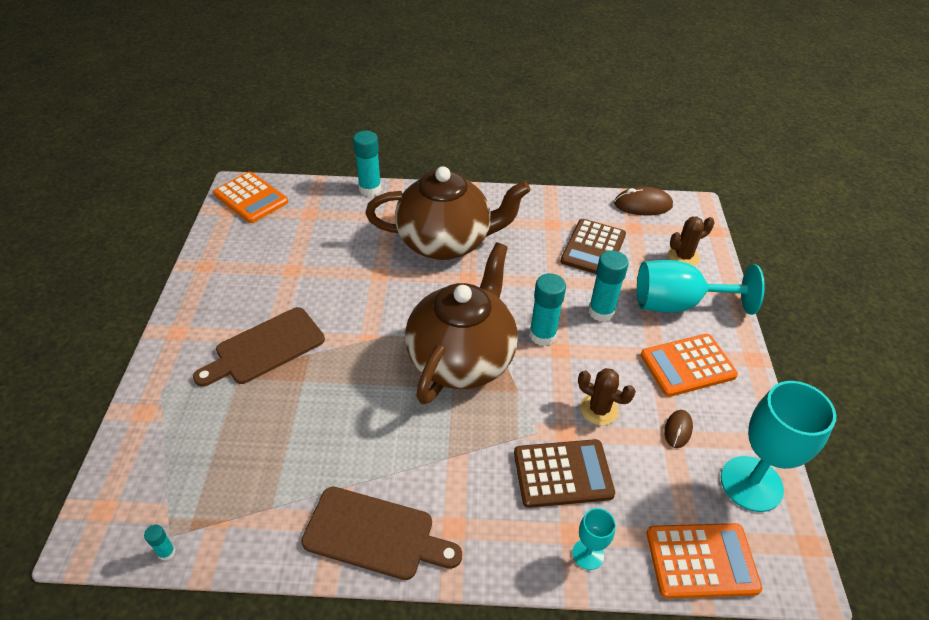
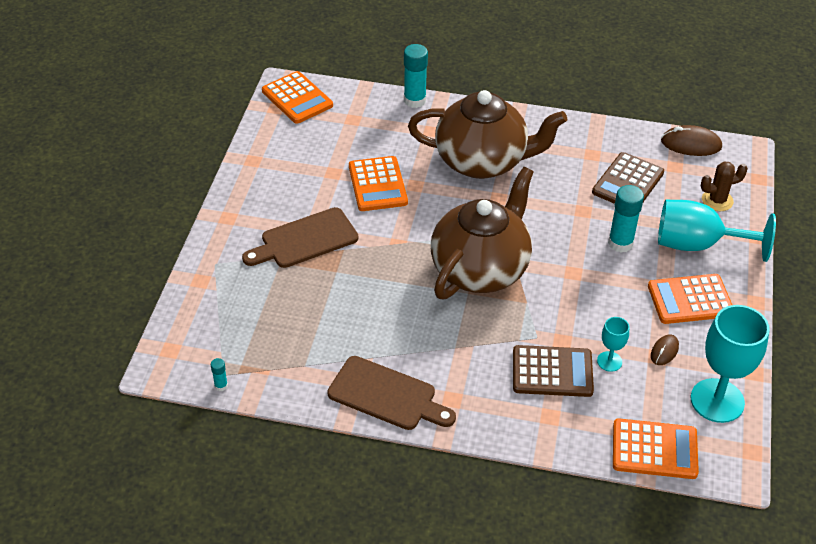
camera: 10 degrees right, 0 degrees up
turquoise glue stick [530,273,566,346] -> none
turquoise goblet [572,508,616,570] -> turquoise goblet moved to [597,317,629,372]
brown cactus [578,368,636,425] -> none
none -> orange calculator [349,156,408,211]

